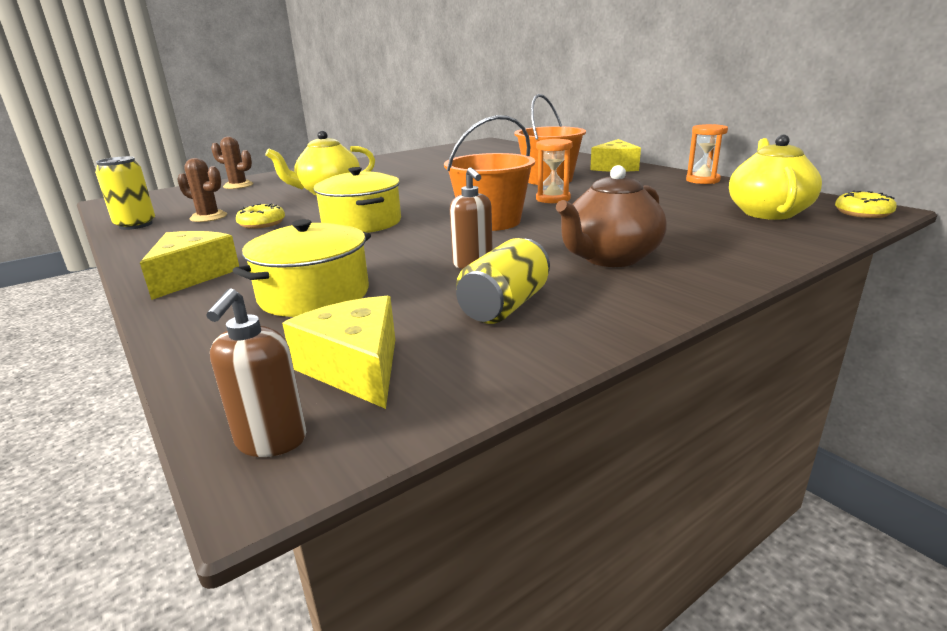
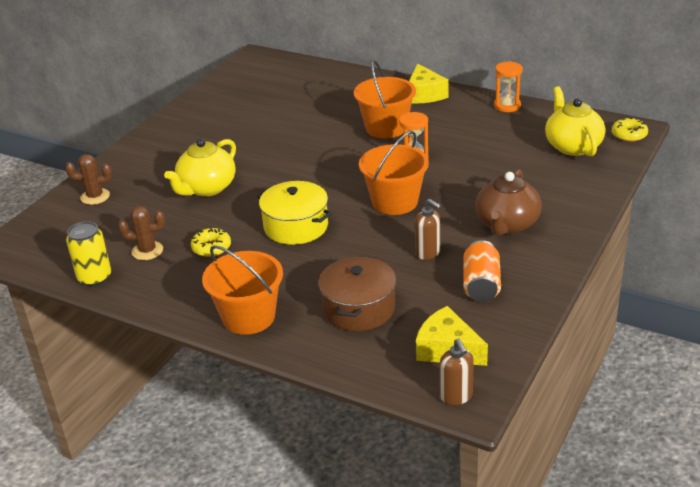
camera: 25 degrees left, 10 degrees up
yellow cheese [140,231,239,300] -> orange bucket [202,245,283,335]
yellow pot [233,219,371,317] -> brown pot [319,256,396,331]
yellow can [456,238,550,324] -> orange can [463,240,501,302]

